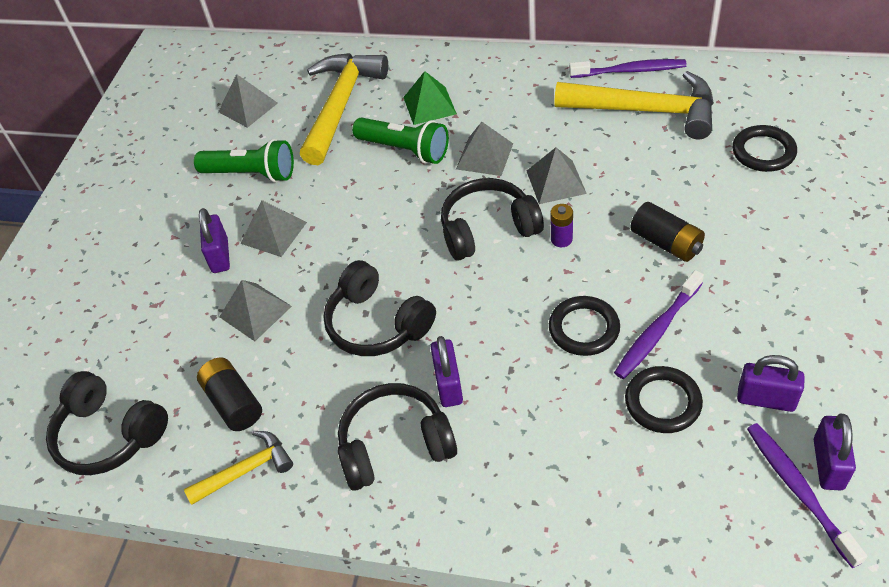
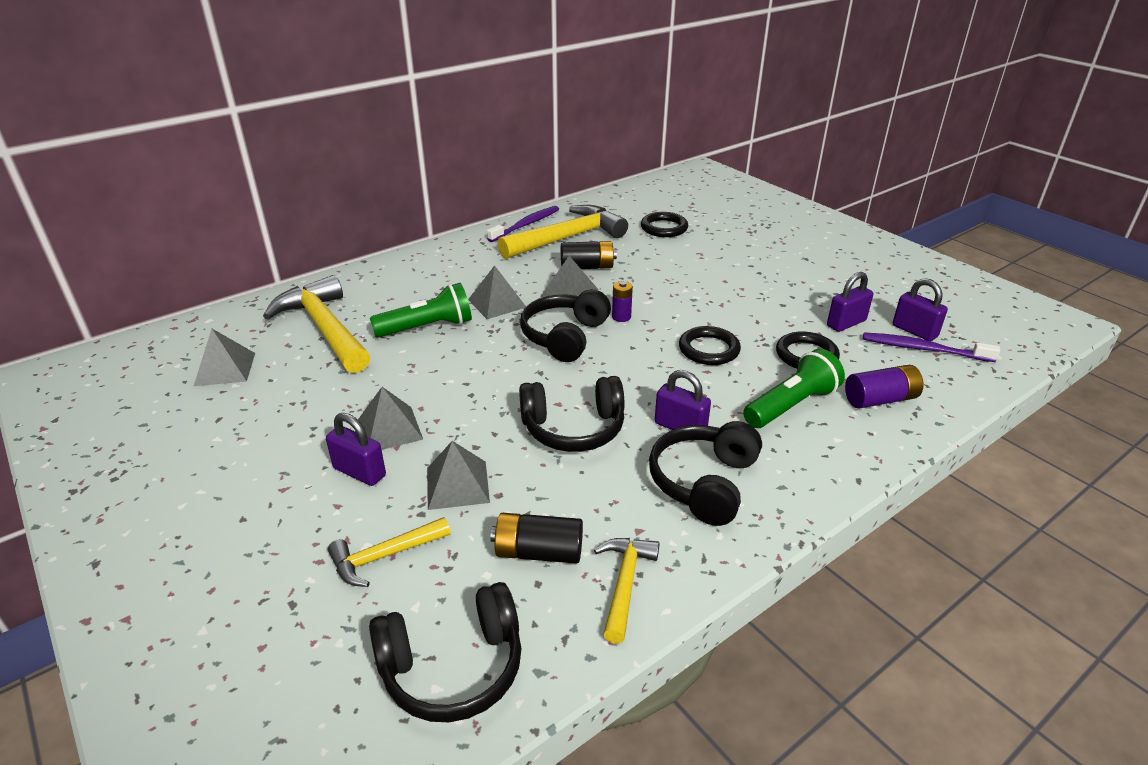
camera: 55 degrees left, 15 degrees down
green flashlight [194,139,294,182] -> green flashlight moved to [743,349,845,428]
green pyramid [403,71,457,125] -> none
purple toothbrush [614,270,704,379] -> none
black battery [630,202,705,262] -> black battery moved to [561,241,617,269]
none -> yellow hammer [328,517,451,587]
none -> purple battery [845,365,924,409]

